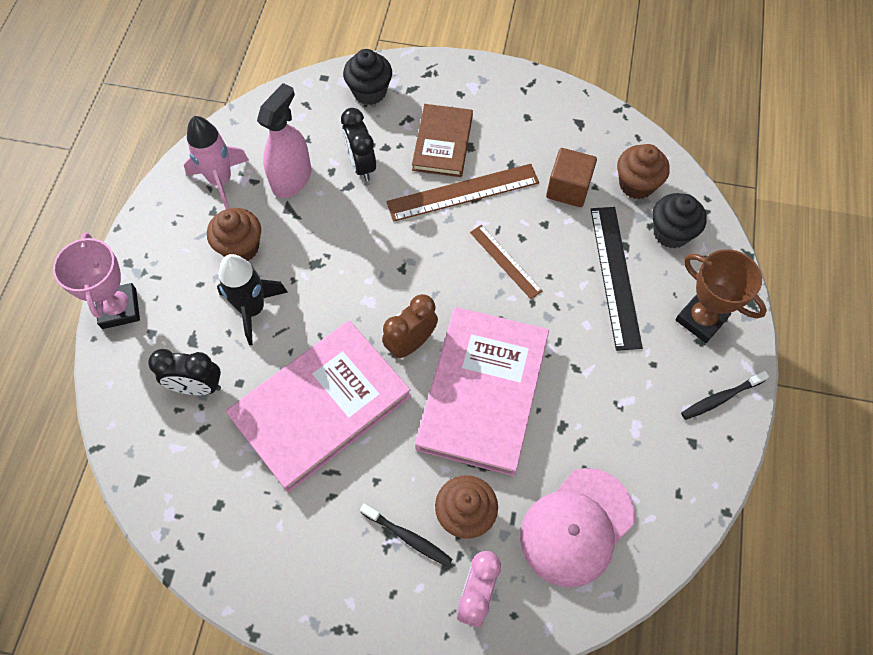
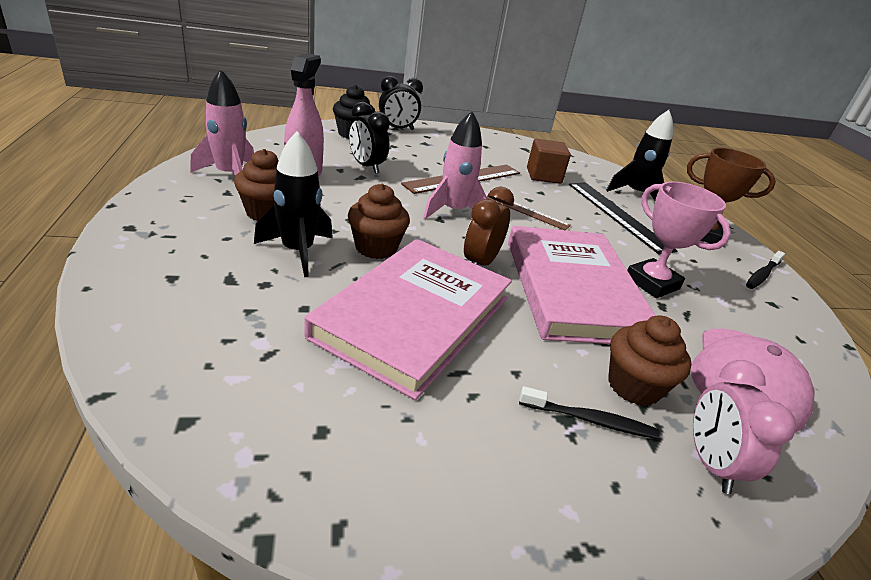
camera: 25 degrees left, 30 degrees down
pink trophy [53,232,140,329] -> pink trophy moved to [627,182,731,298]
black clock [148,349,221,395] -> black clock moved to [379,76,423,130]
brown book [412,104,473,177] -> none
brown cupcake [617,144,670,199] -> brown cupcake moved to [348,184,410,259]
black cupcake [652,193,707,248] -> black rocket [606,110,673,201]
none -> pink rocket [423,111,487,219]

